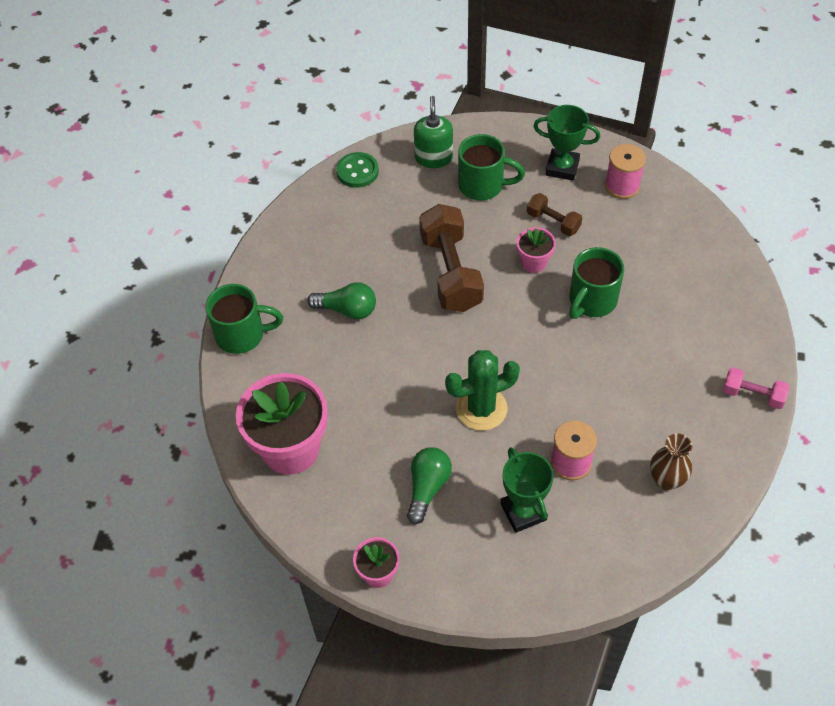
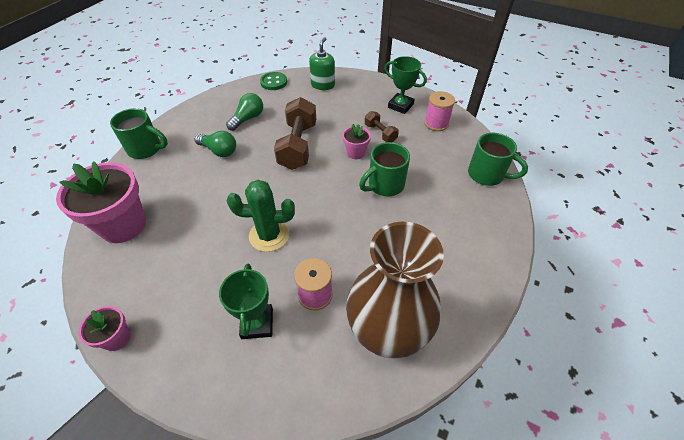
camera: 15 degrees right, 5 degrees down
green light bulb [407,447,452,524] -> green light bulb moved to [226,93,263,131]
green mug [458,134,525,201] -> green mug moved to [468,133,528,186]
brown vase [650,433,692,490] -> brown vase [346,222,444,358], size x2.29
pink dumbbell [723,367,789,409] -> none

